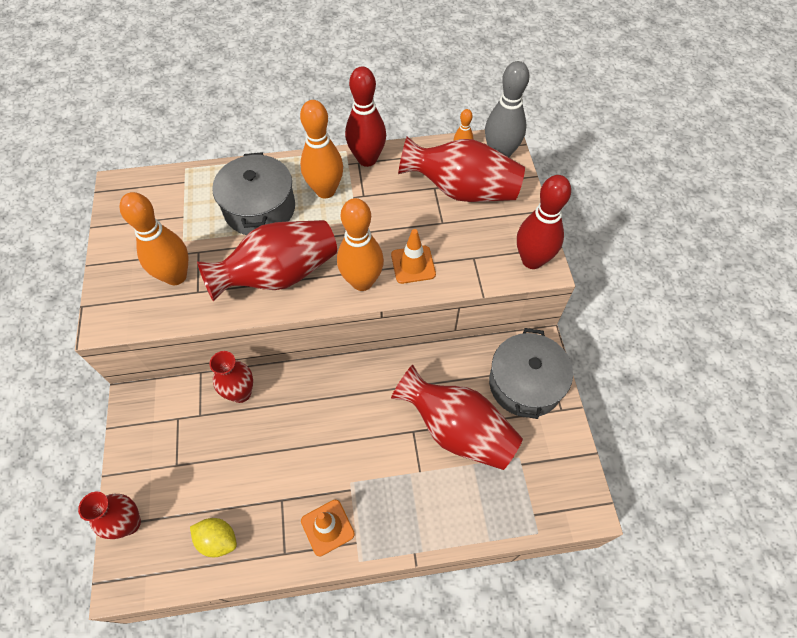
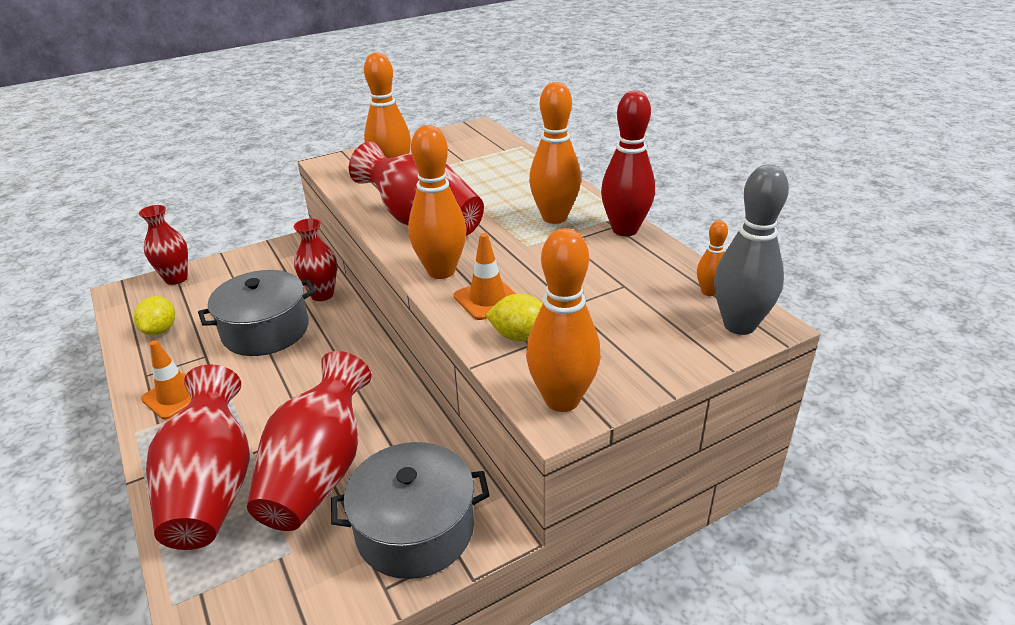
camera: 70 degrees right, 25 degrees down
grey pot [212,152,295,235] -> grey pot moved to [198,270,316,356]
red vase [398,136,525,202] -> red vase moved to [146,364,250,550]
red bowling pin [517,175,571,269] -> orange bowling pin [526,228,601,412]
none -> yellow lemon [485,293,543,342]

